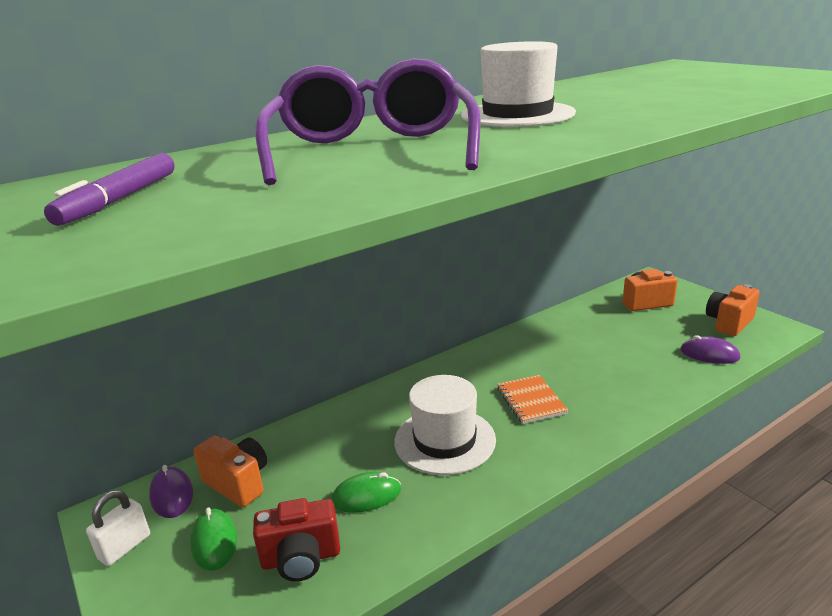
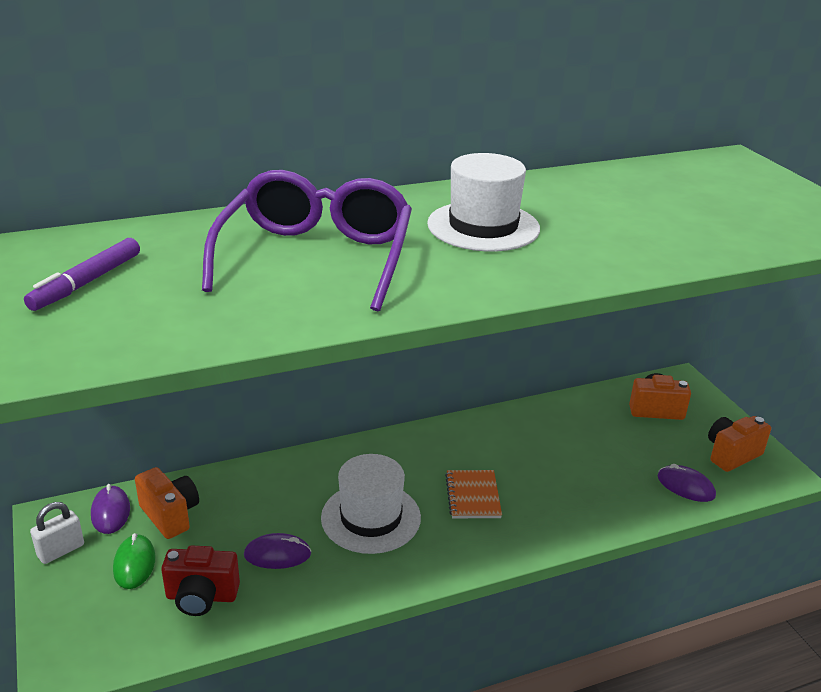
camera: 10 degrees right, 5 degrees up
green mouse [331,472,401,513] -> purple mouse [244,533,311,569]

